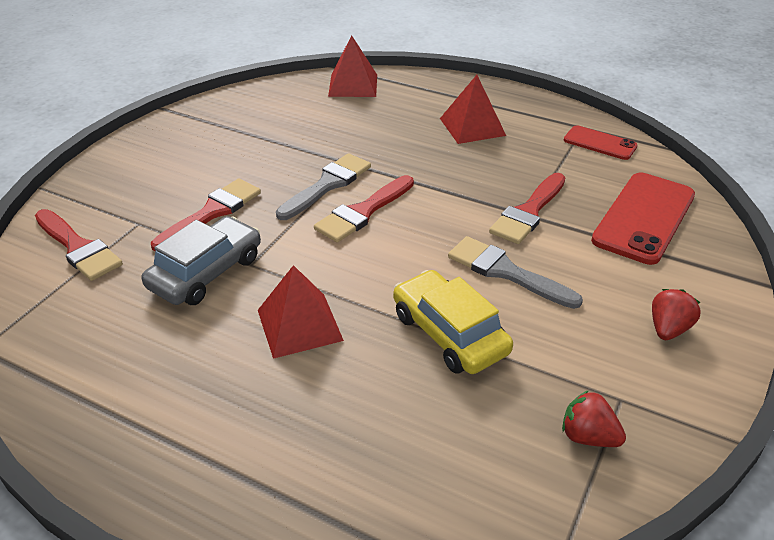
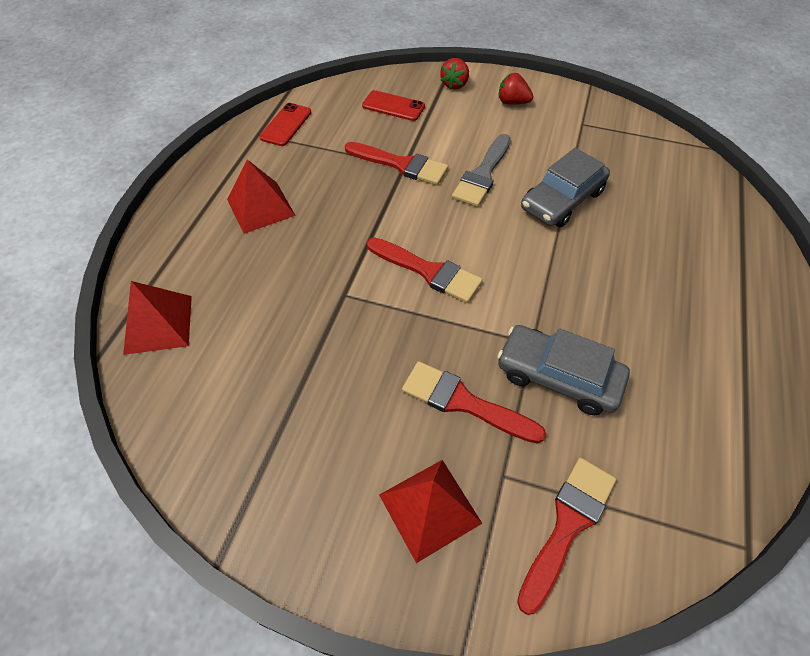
camera: 100 degrees left, 15 degrees up
red pyramid [258,265,344,359] -> red pyramid moved to [379,460,482,563]
grey brush [276,153,371,220] -> none
yellow car [393,270,513,374] -> grey car [521,148,610,227]
red strawberry [562,390,626,447] -> red strawberry moved to [440,58,469,90]
red phone [591,173,695,265] -> red phone [362,90,425,121], size x0.56

